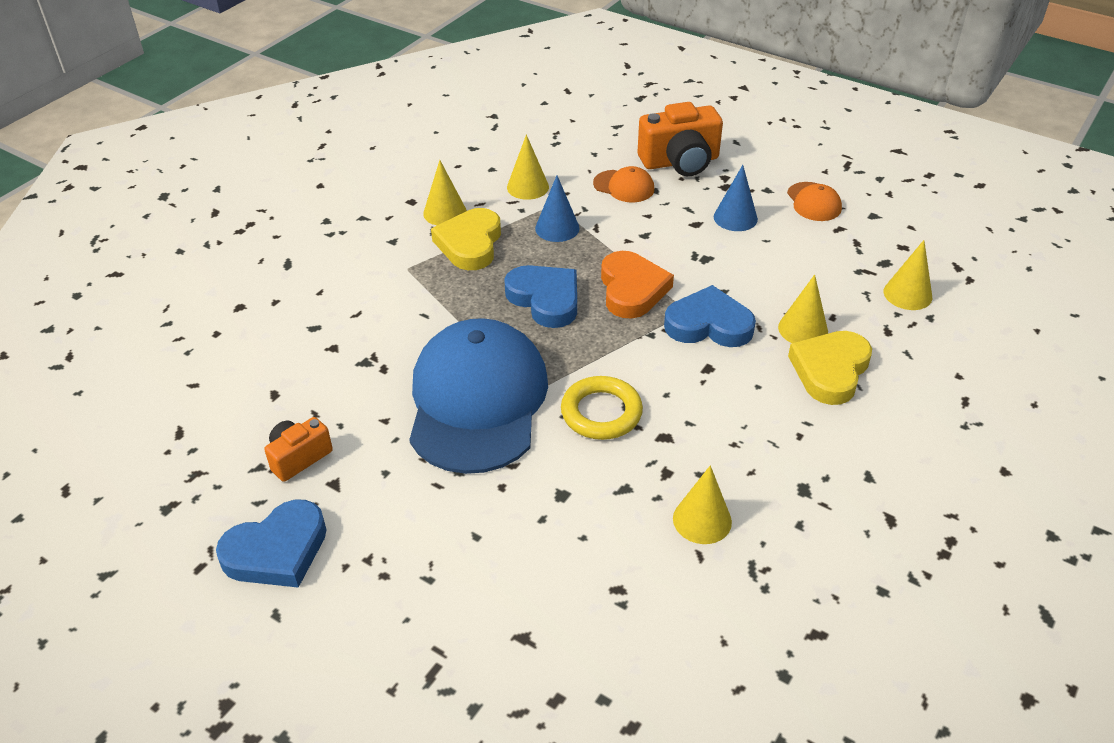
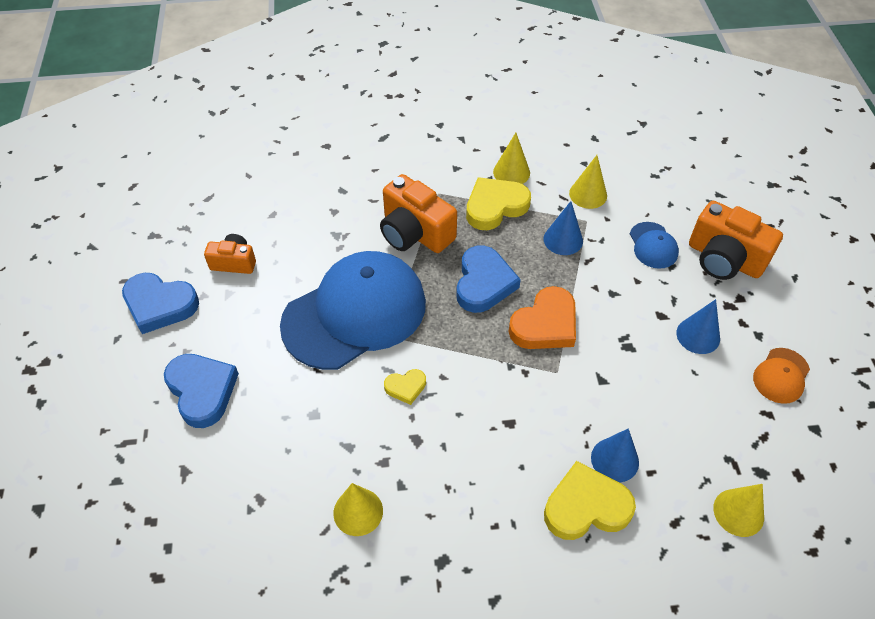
camera: 50 degrees right, 10 degrees up
yellow ring [561,376,643,440] -> yellow heart [384,369,426,405]
orange cap [593,166,654,203] -> blue cap [630,222,679,269]
blue heart [664,285,756,347] -> blue heart moved to [164,354,239,428]
yellow cone [778,274,828,343] -> blue cone [591,428,639,482]
none -> orange camera [380,174,457,253]

